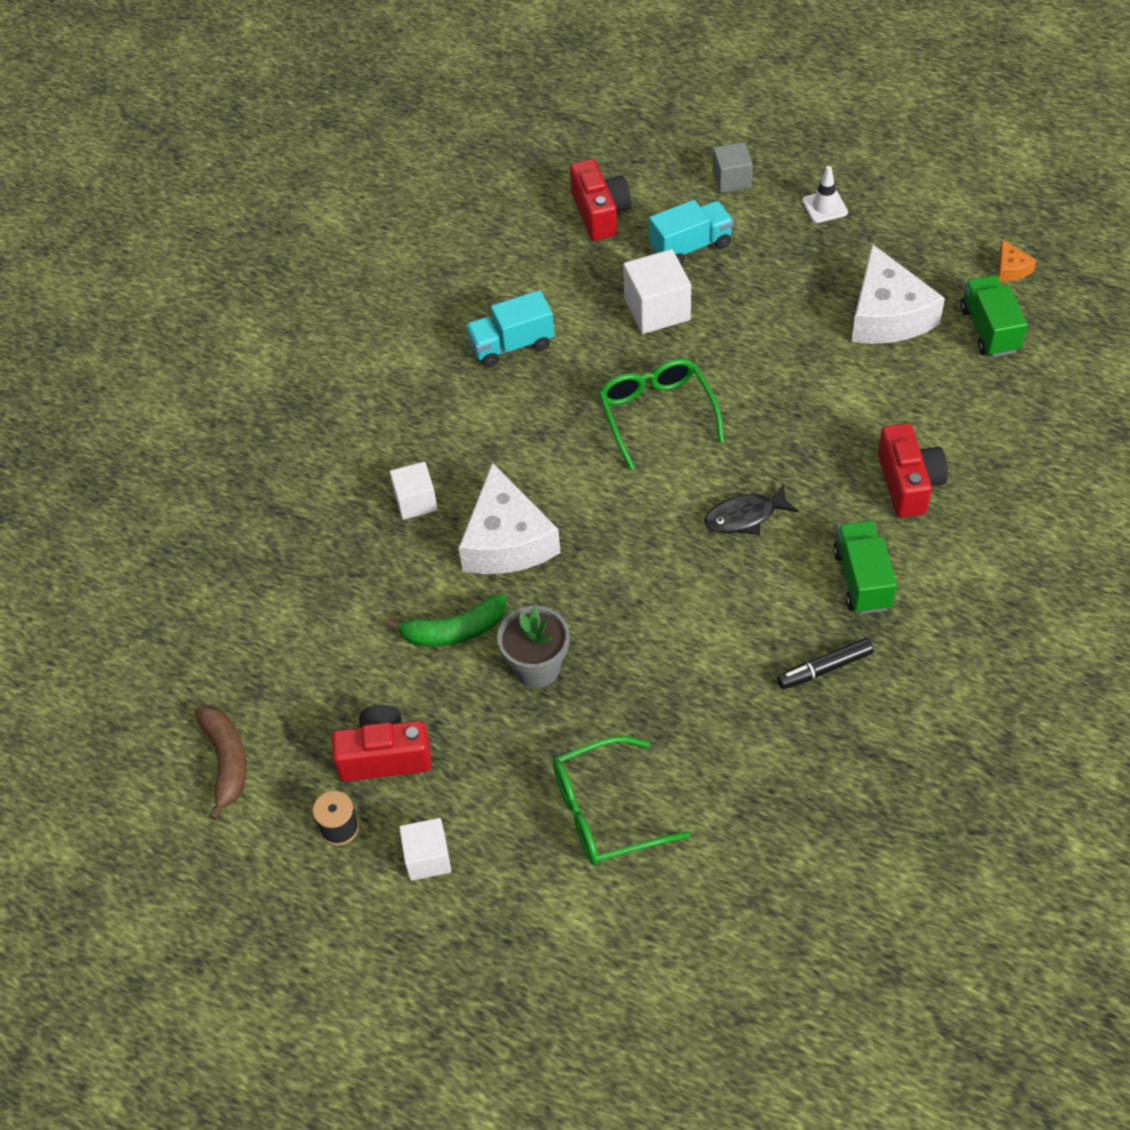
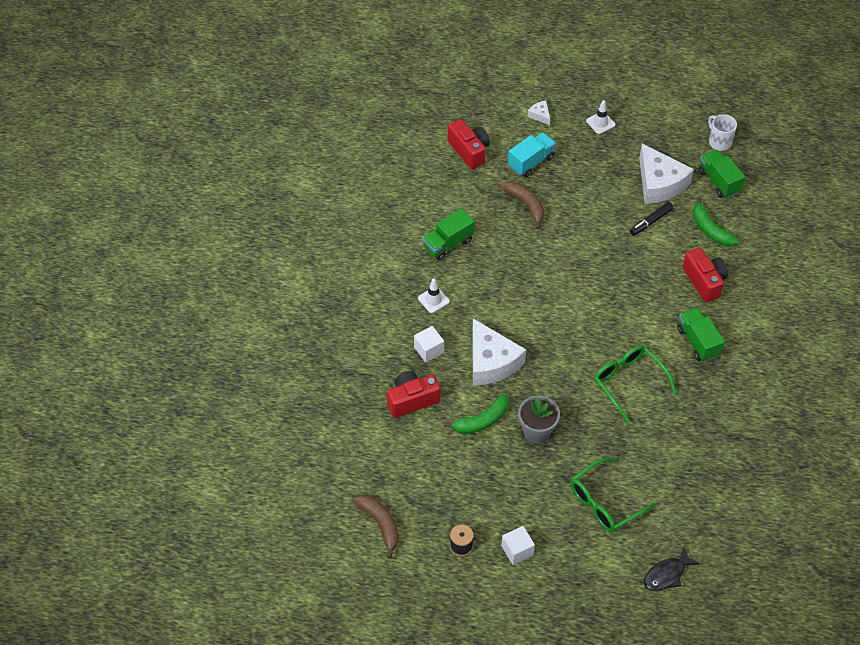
camera: 20 degrees left, 0 degrees up
red camera [332,705,432,782] -> red camera moved to [387,371,441,418]
turquoise truck [466,290,554,367] -> green truck [423,208,475,260]
green glasses [598,359,724,470] -> green glasses moved to [594,345,676,423]
white cube [623,249,691,334] -> brown banana [501,181,545,229]
black fish [704,484,799,535] -> black fish moved to [644,548,699,591]
grey cube [713,142,753,193] -> white cheese [527,101,550,125]
black marker [777,638,874,689] -> black marker moved to [630,202,673,236]
orange cheese [998,239,1037,281] -> white mug [708,114,737,151]
none -> white traffic cone [418,278,450,313]
none -> green banana [693,197,739,247]

